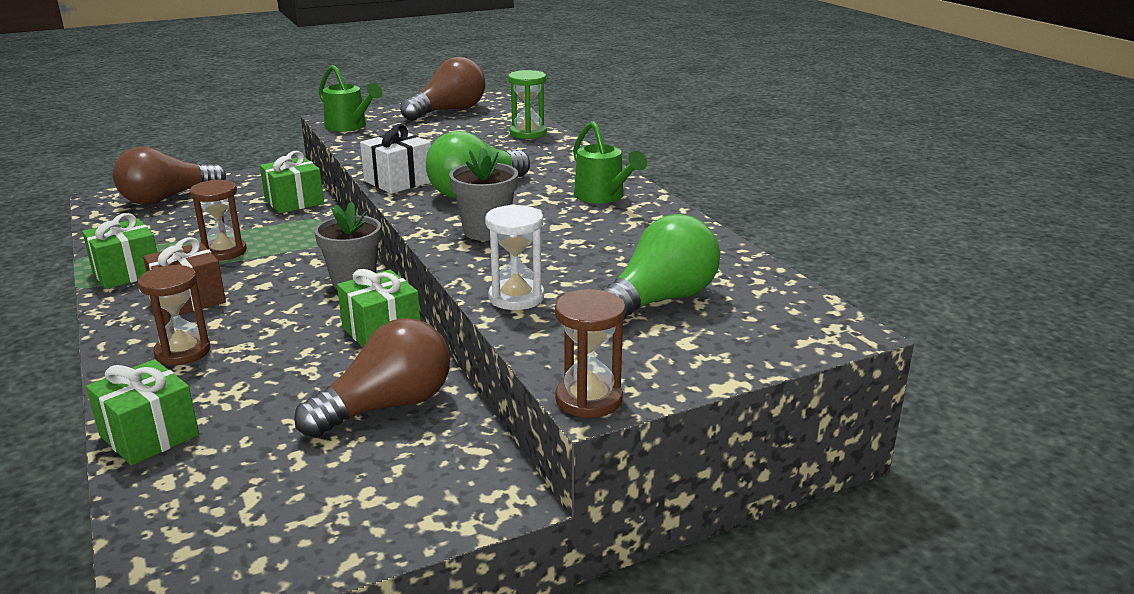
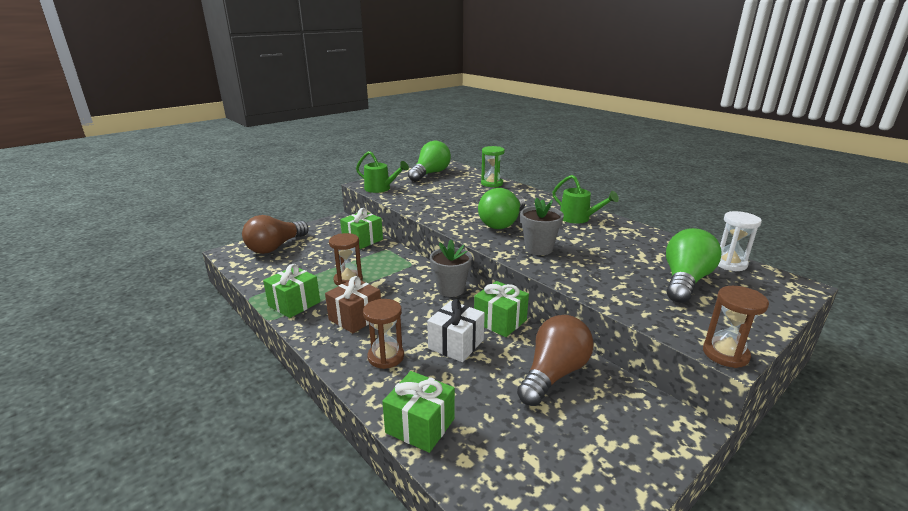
camera: 15 degrees left, 0 degrees up
white gift [360,124,431,194] -> white gift moved to [427,299,485,362]
brown light bulb [401,57,485,121] -> green light bulb [408,141,451,182]
white hourglass [485,204,544,310] -> white hourglass moved to [718,211,762,271]

